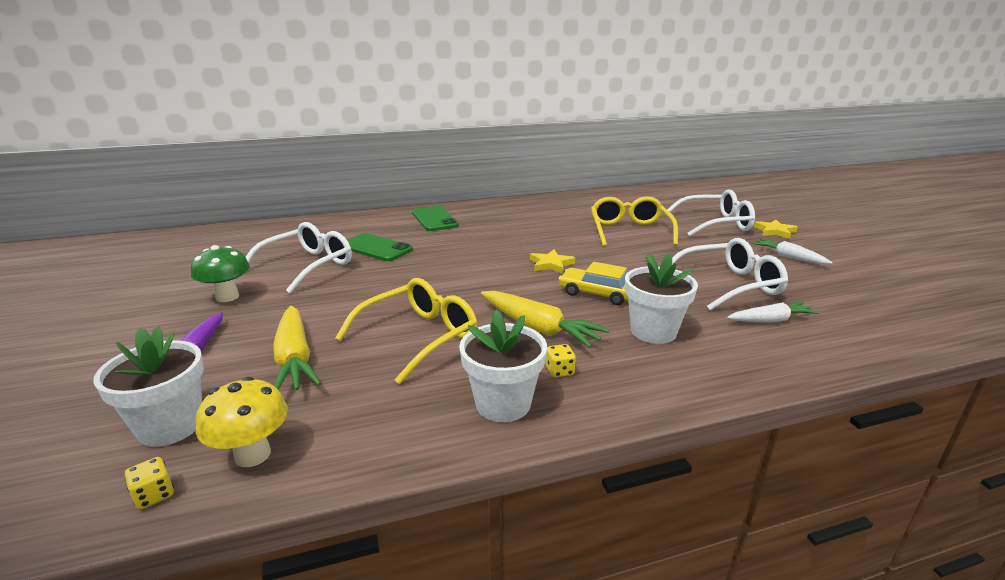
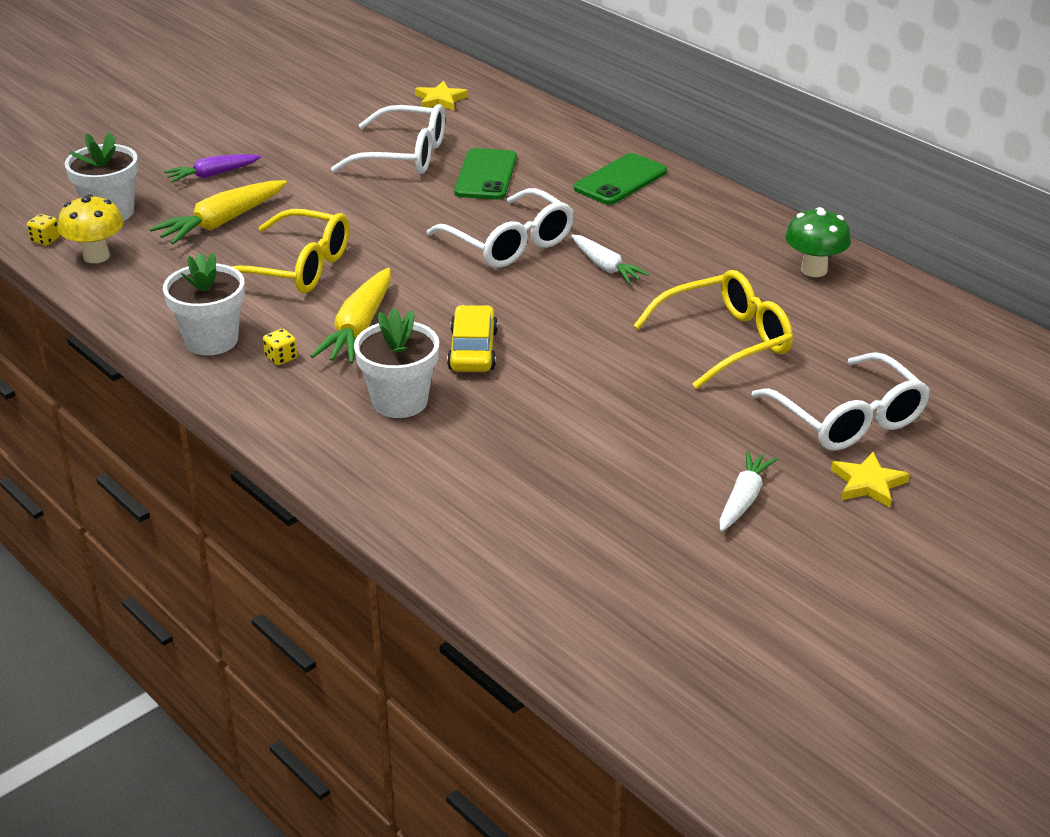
camera: 65 degrees right, 10 degrees up
green mushroom [191,245,250,302] -> green mushroom moved to [785,207,851,277]
yellow star [530,249,575,274] -> yellow star moved to [415,81,468,111]
white glasses [672,238,788,310] -> white glasses moved to [427,188,574,268]
white carrot [727,302,819,323] -> white carrot moved to [571,234,650,284]

